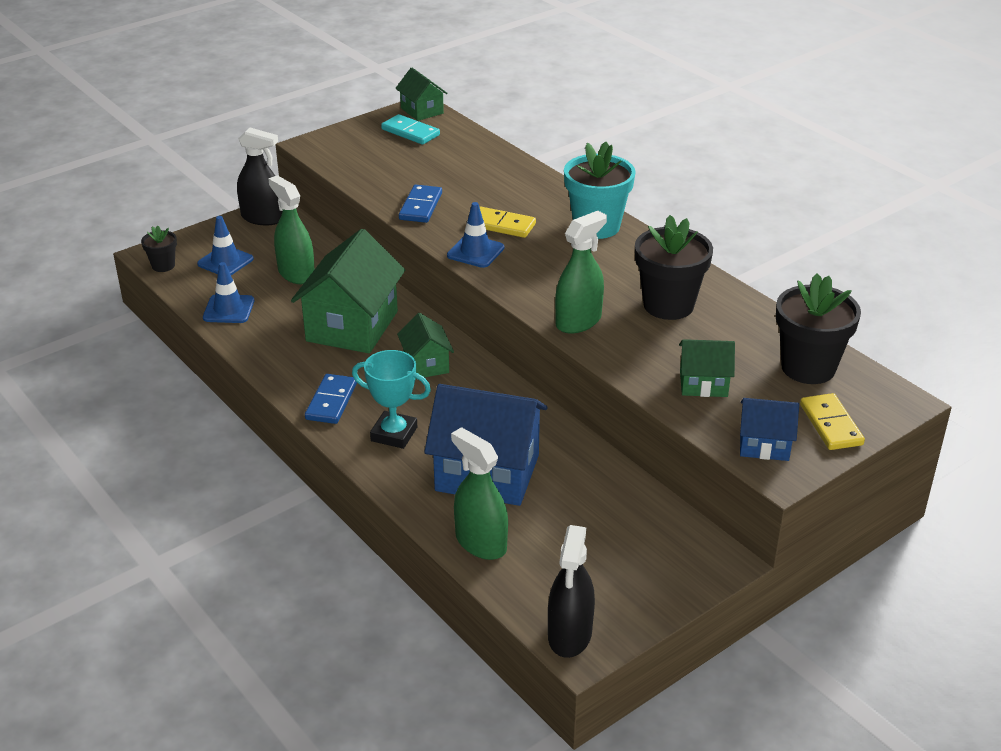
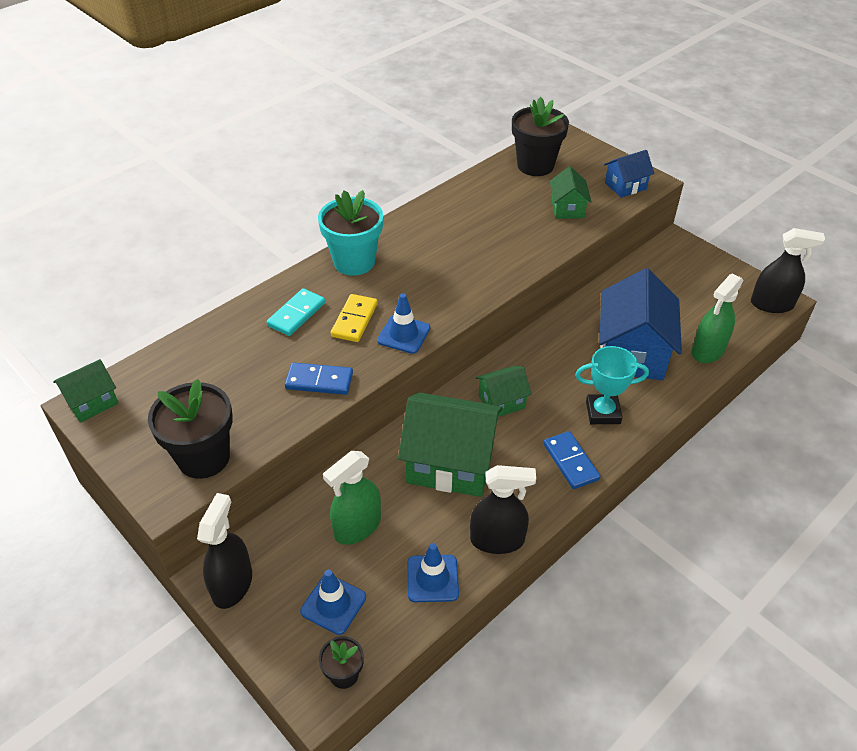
camera: 95 degrees left, 10 degrees up
blue domino [305,374,357,424] -> blue domino turned 60 degrees clockwise [543,431,601,489]
turquoise trophy [352,350,431,449] -> turquoise trophy turned 75 degrees clockwise [575,346,649,424]
turquoise domino [381,114,440,145] -> turquoise domino moved to [267,288,325,336]
green spray bottle [555,211,607,334] -> none
black flower pot [635,215,713,320] -> black flower pot moved to [148,379,233,479]
blue house [740,398,799,461] -> blue house turned 60 degrees clockwise [604,150,654,198]
yellow domino [800,393,865,450] -> none
none -> black spray bottle [470,465,536,554]

